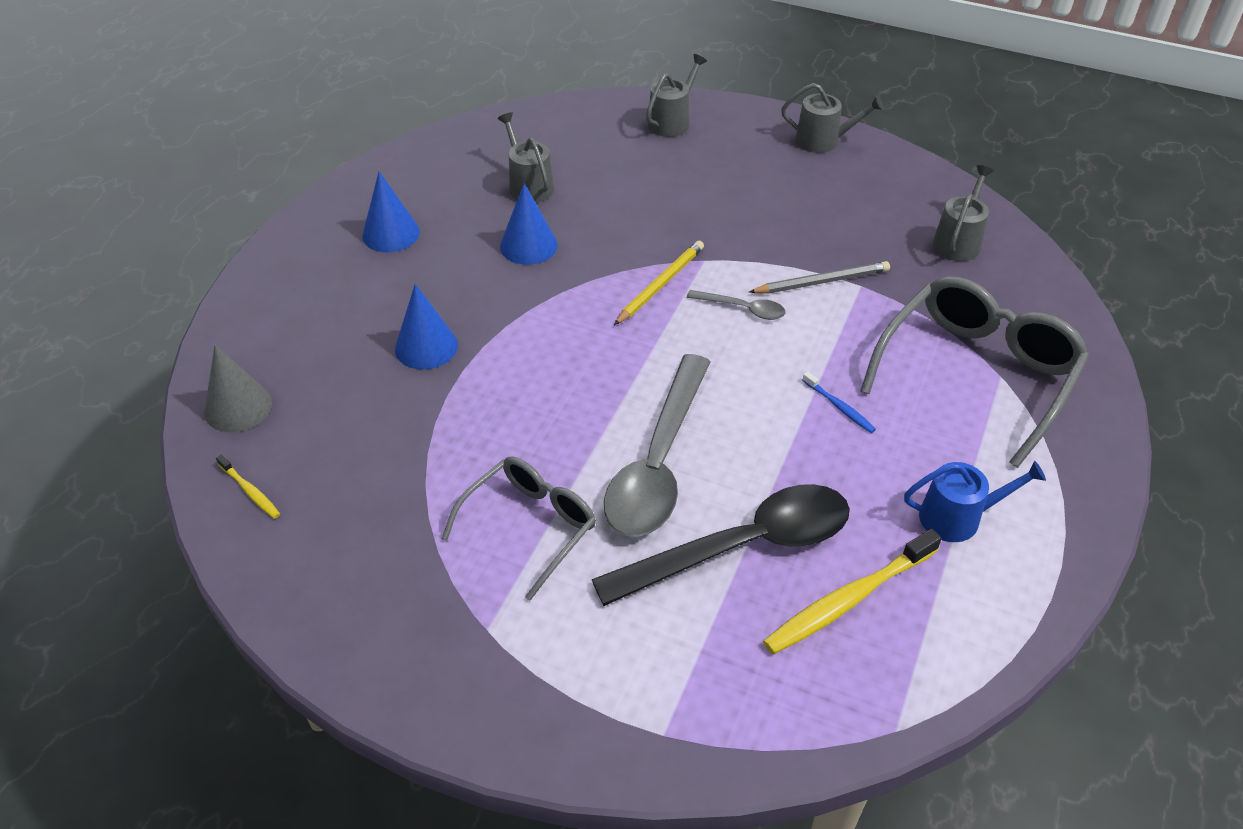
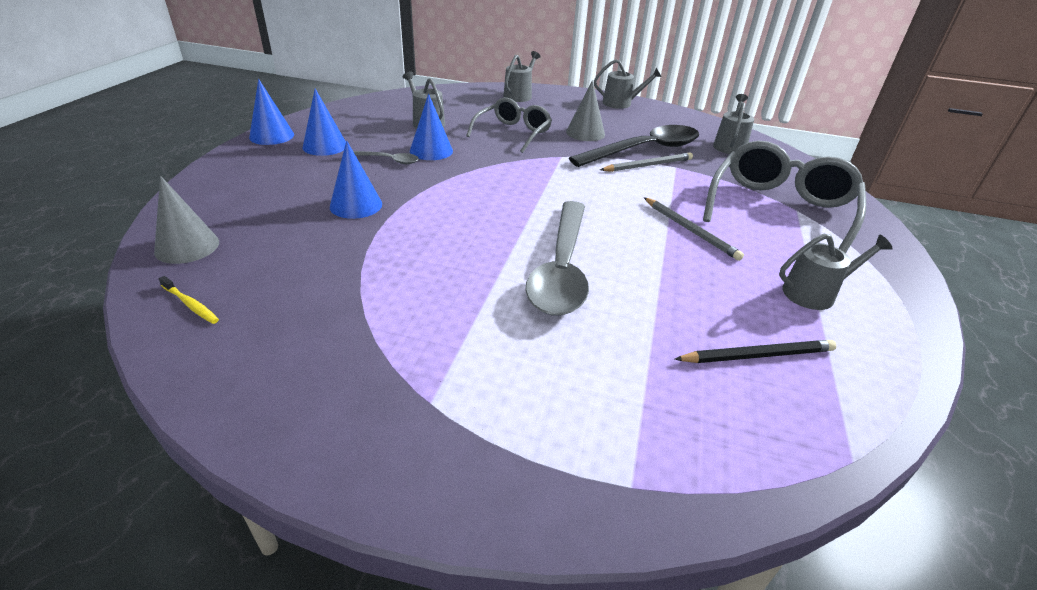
camera: 10 degrees left, 10 degrees down
grey glasses [442,456,596,601] -> grey glasses moved to [466,98,552,153]
black spoon [592,484,850,606] -> black spoon moved to [569,125,699,167]
yellow pencil [614,241,704,325] -> none
grey spoon [687,290,785,320] -> grey spoon moved to [353,151,419,164]
yellow toothbrush [763,529,942,654] -> black pencil [675,340,837,363]
blue toothbrush [802,372,876,433] -> grey pencil [644,197,744,261]
blue watering can [904,461,1046,542] -> grey watering can [779,234,893,310]
none -> blue cone [249,79,294,145]
none -> grey cone [566,80,605,141]

